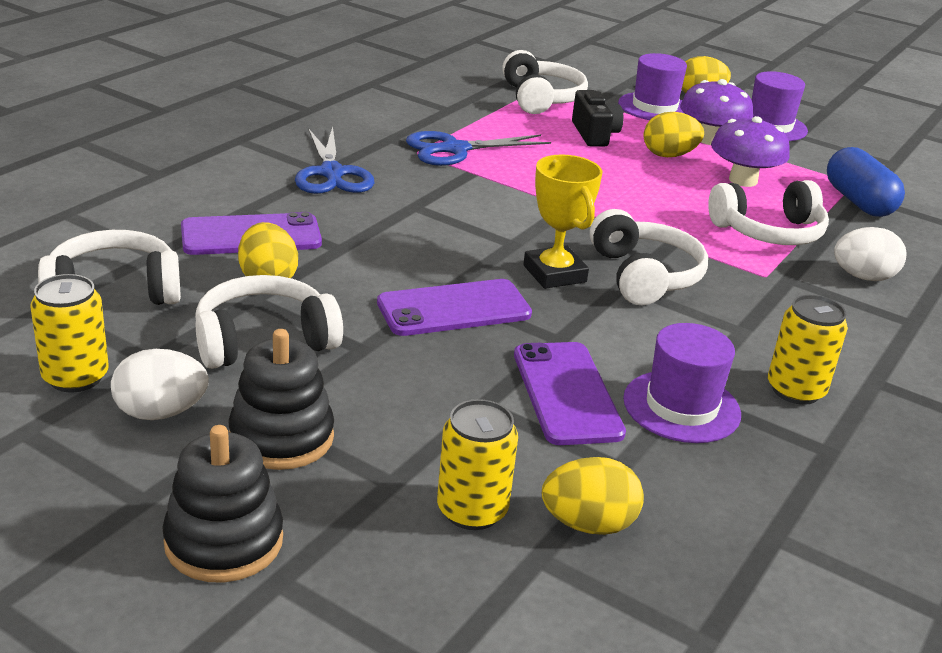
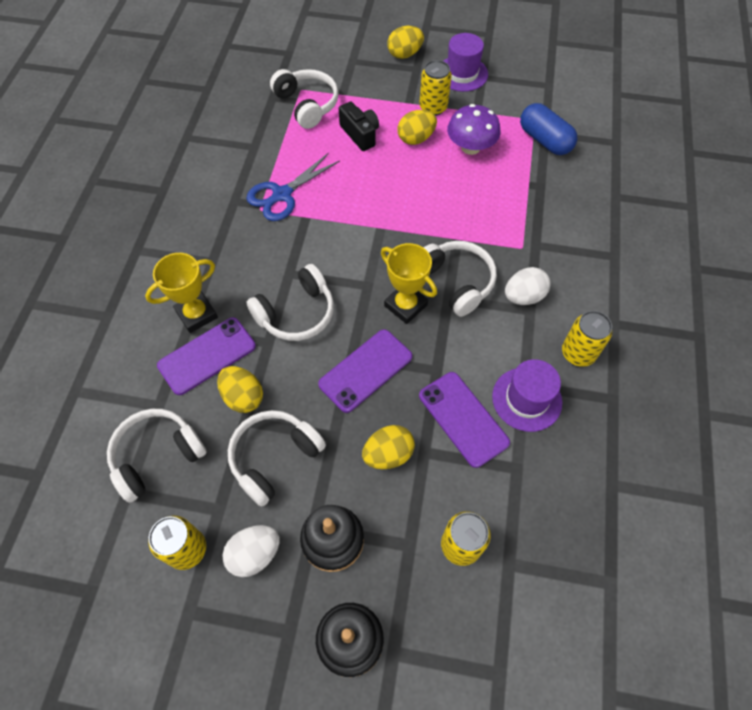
camera: 20 degrees left, 30 degrees up
blue scissors [295,127,375,194] -> none
yellow egg [542,457,644,535] -> yellow egg moved to [362,425,415,469]
purple hat [618,53,687,120] -> none
purple mushroom [680,79,753,145] -> yellow can [419,60,452,116]
white headphones [708,180,829,245] -> white headphones moved to [246,264,334,341]
white egg [834,227,907,281] -> white egg moved to [505,267,551,305]
none -> yellow trophy [145,253,218,333]

